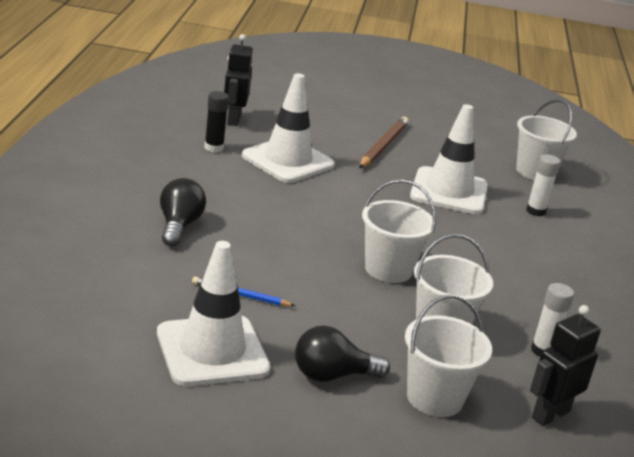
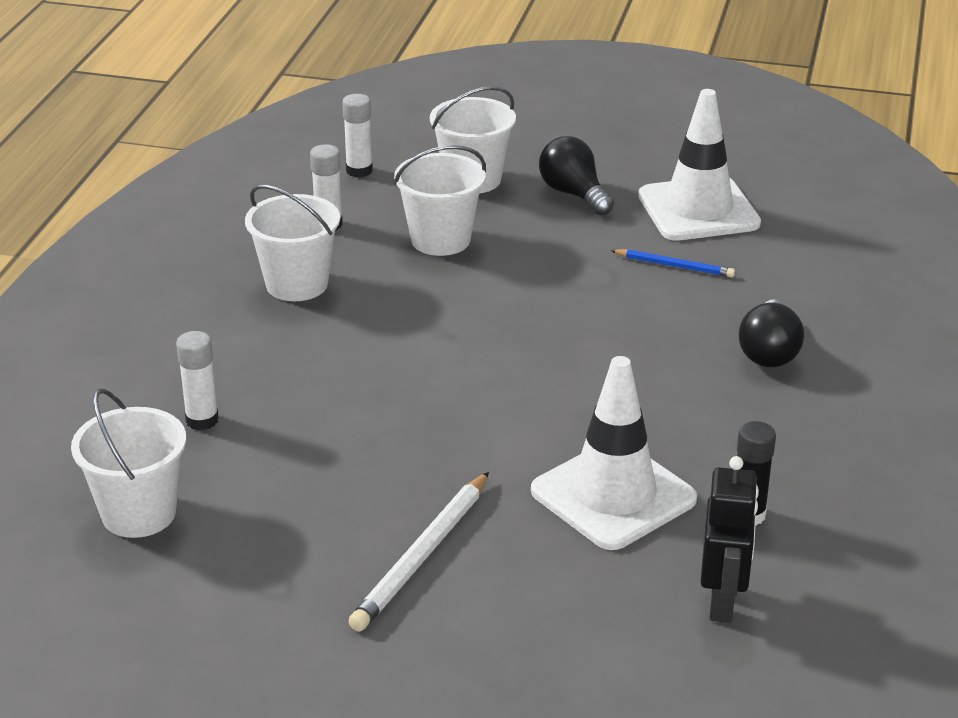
camera: 170 degrees left, 5 degrees up
black light bulb [295,326,390,382] -> black light bulb turned 120 degrees counterclockwise [539,136,614,215]
brown pencil [359,117,409,168] -> white pencil [348,472,489,632]
white bucket [362,179,436,283] -> white bucket moved to [245,185,340,301]
white traffic cone [410,104,488,214] -> none
black robot [530,305,601,426] -> white glue stick [342,94,373,177]

